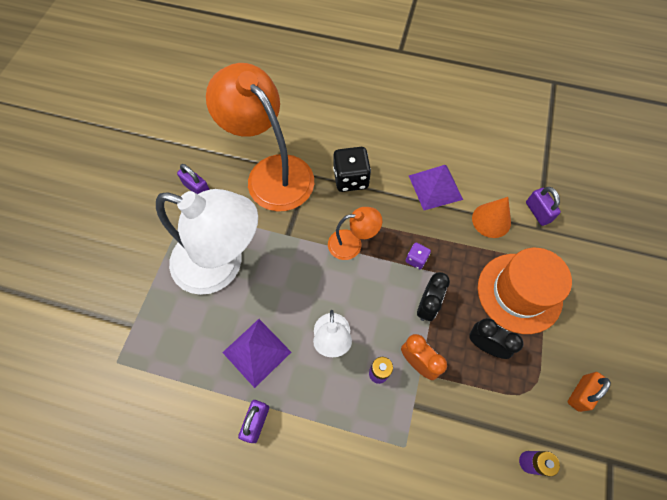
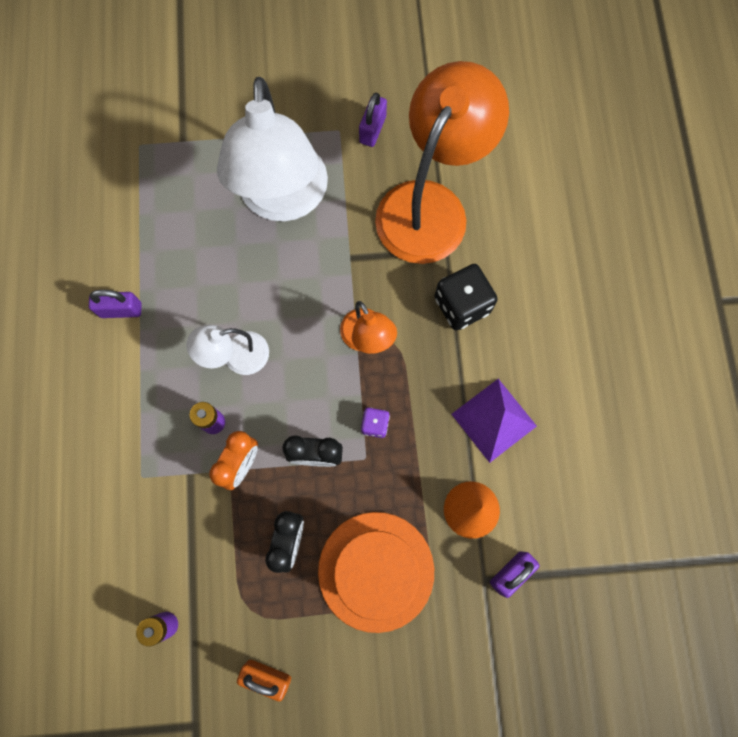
camera: 70 degrees right, 10 degrees up
purple pyramid [222,319,291,388] -> none

